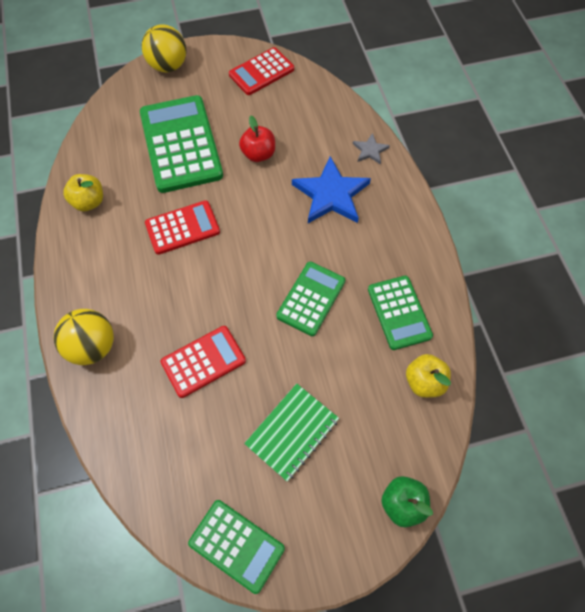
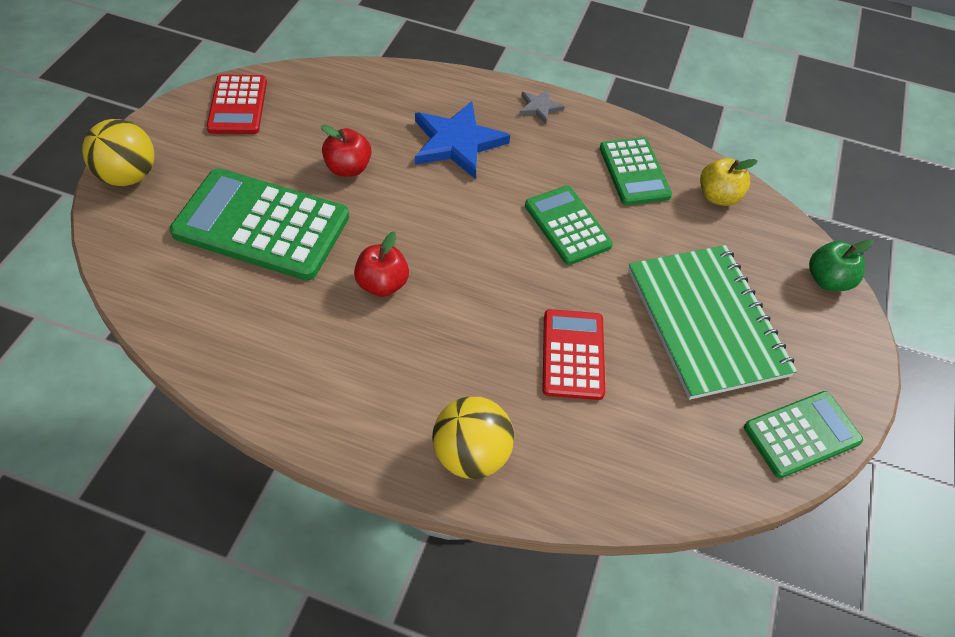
camera: 60 degrees left, 10 degrees down
yellow apple [63,174,103,211] -> none
red calculator [145,200,220,255] -> red apple [354,231,409,297]
green notebook [244,384,339,482] -> green notebook [628,245,797,400], size x1.64
grey star [353,133,390,165] -> grey star moved to [519,89,565,124]
green calculator [368,276,433,350] -> green calculator turned 60 degrees clockwise [600,137,672,205]

